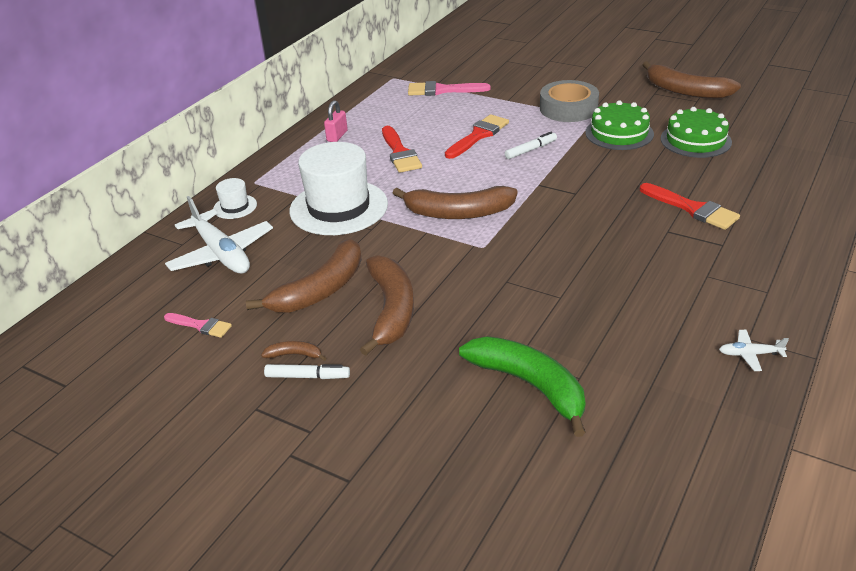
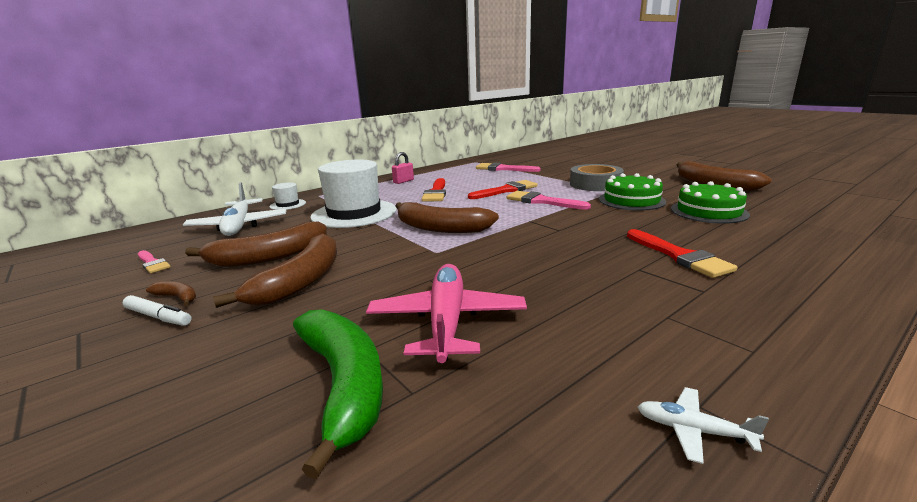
camera: 20 degrees right, 15 degrees down
white marker [505,132,557,159] -> pink brush [507,191,591,210]
none -> pink plane [366,264,527,363]

